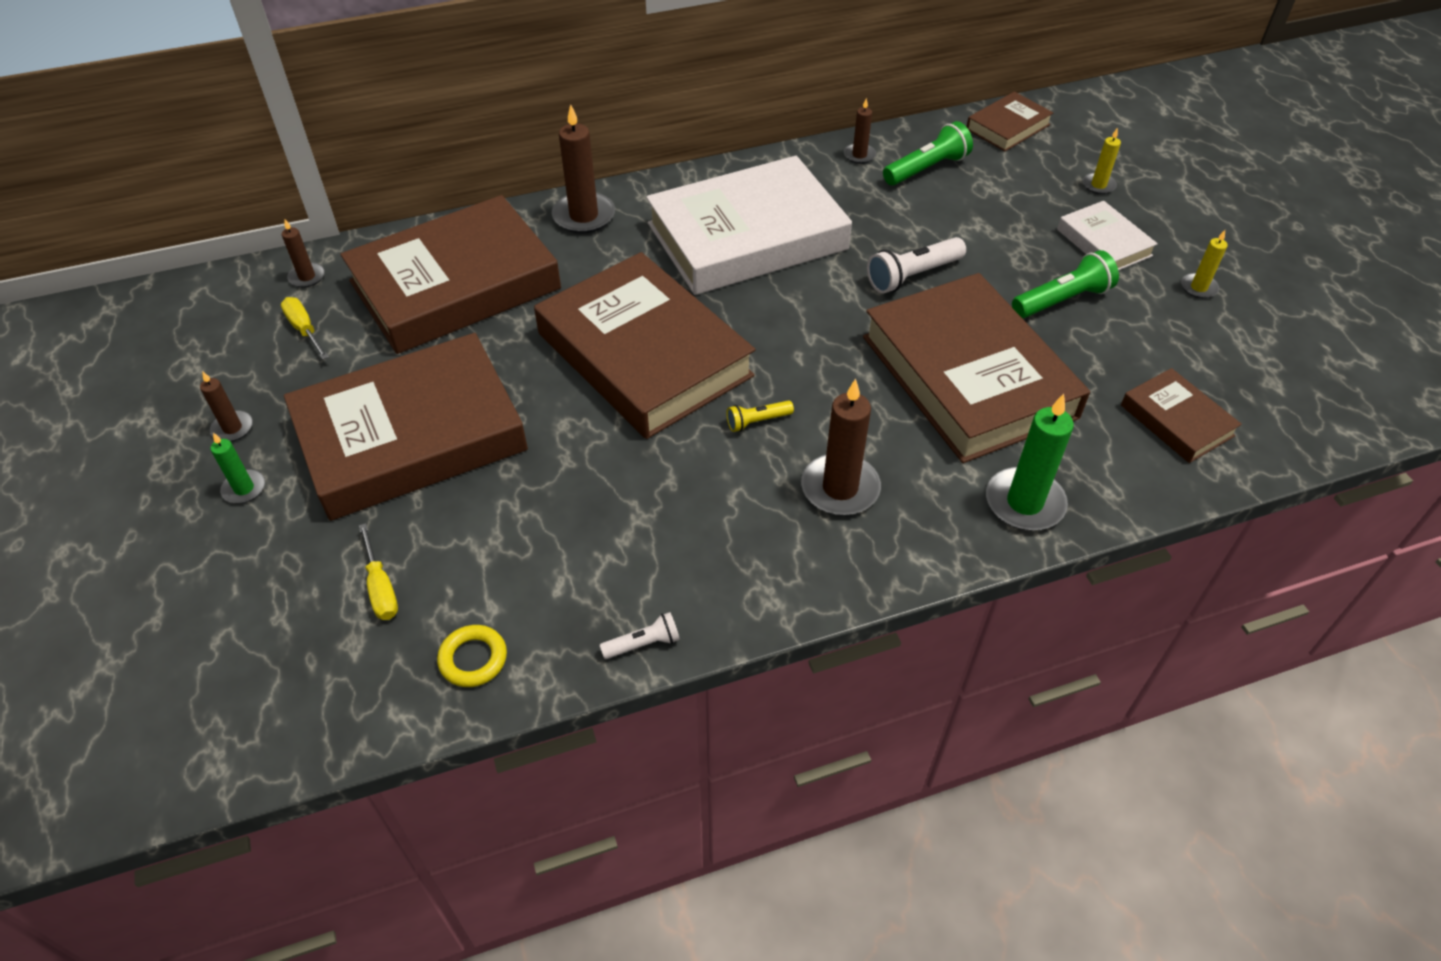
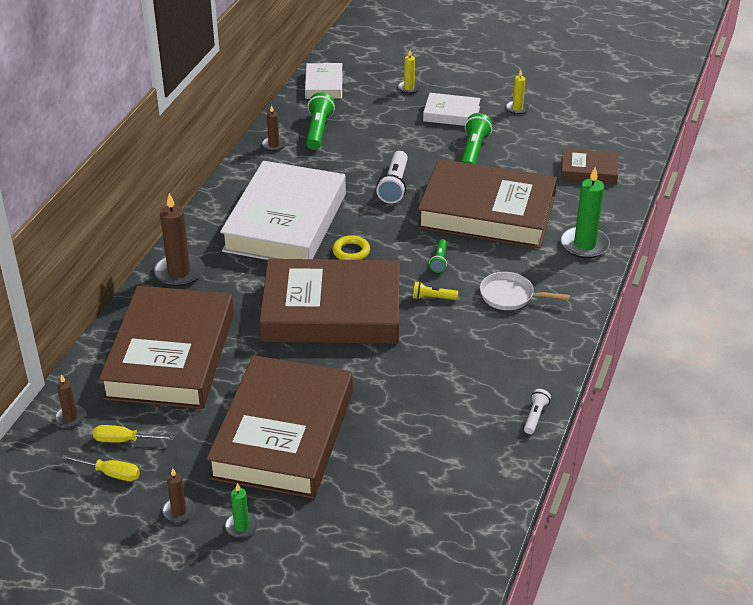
camera: 50 degrees left, 10 degrees down
yellow screwdriver [359,523,398,620] -> yellow screwdriver moved to [61,454,140,481]
yellow ring [437,625,507,687] -> yellow ring moved to [332,235,370,260]
yellow flashlight [726,401,794,432] -> yellow flashlight turned 75 degrees clockwise [413,281,458,300]
brown candle [801,378,881,516] -> white pan [480,272,570,310]
brown book [966,92,1053,152] -> white book [305,63,343,99]
none -> green flashlight [429,239,447,273]

